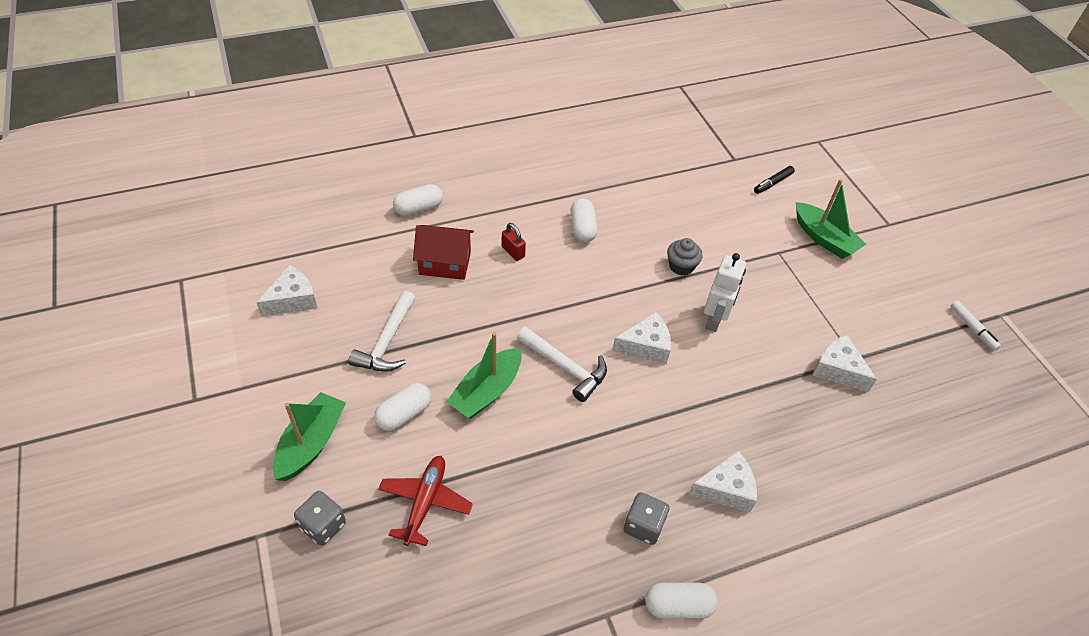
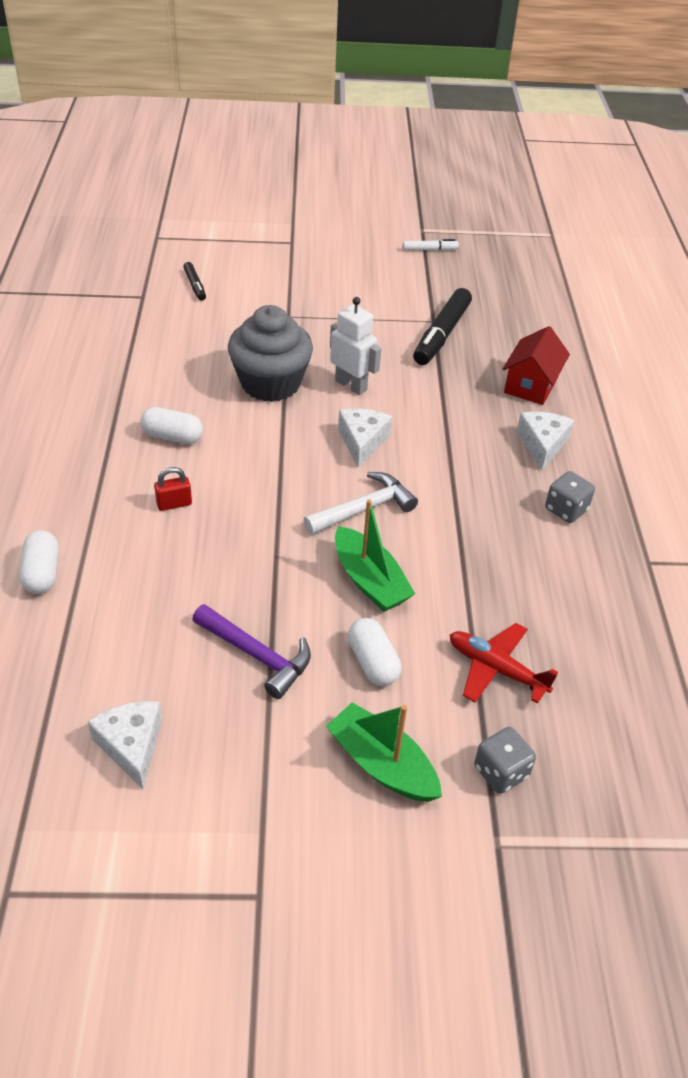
camera: 70 degrees left, 5 degrees down
white hammer [348,291,415,372] -> purple hammer [192,604,311,699]
red house [413,225,474,280] -> red house moved to [503,326,570,405]
white capsule [645,583,718,619] -> none
grey cupcake [667,238,703,276] -> grey cupcake [228,305,313,402], size x2.10
green boat [796,179,866,259] -> none
white cheese [813,335,877,392] -> black marker [413,288,472,365]

